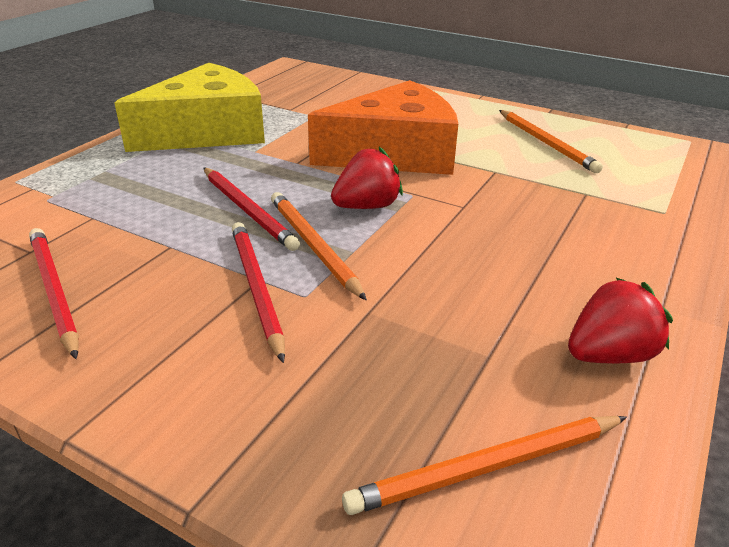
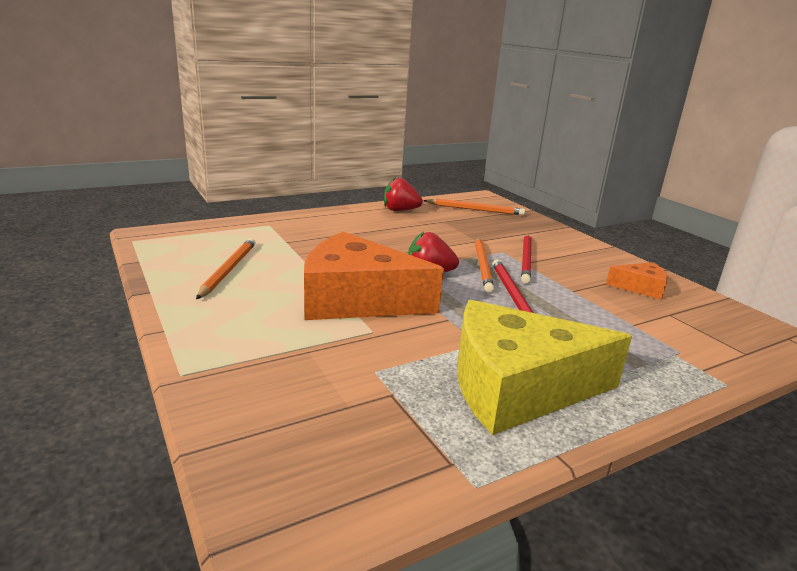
camera: 150 degrees left, 10 degrees down
red pencil [29,228,79,359] -> orange cheese [606,262,668,300]

